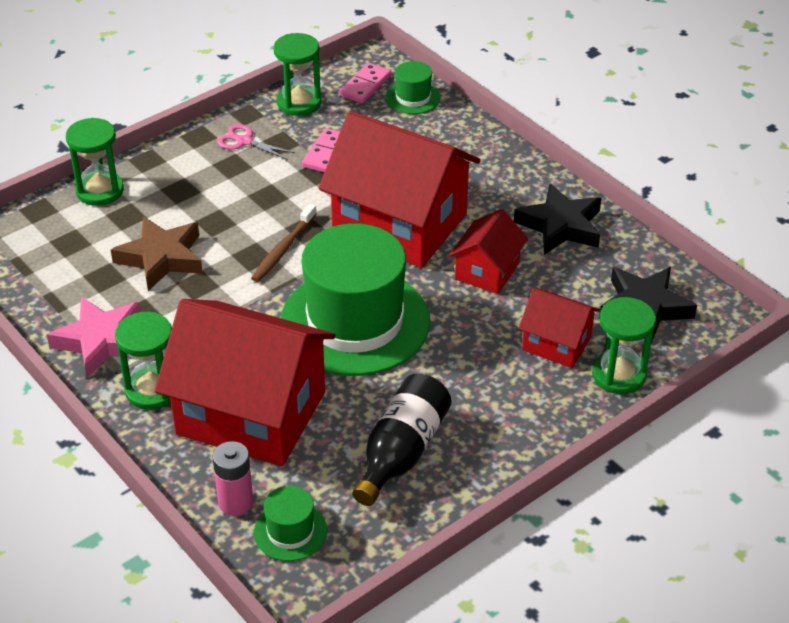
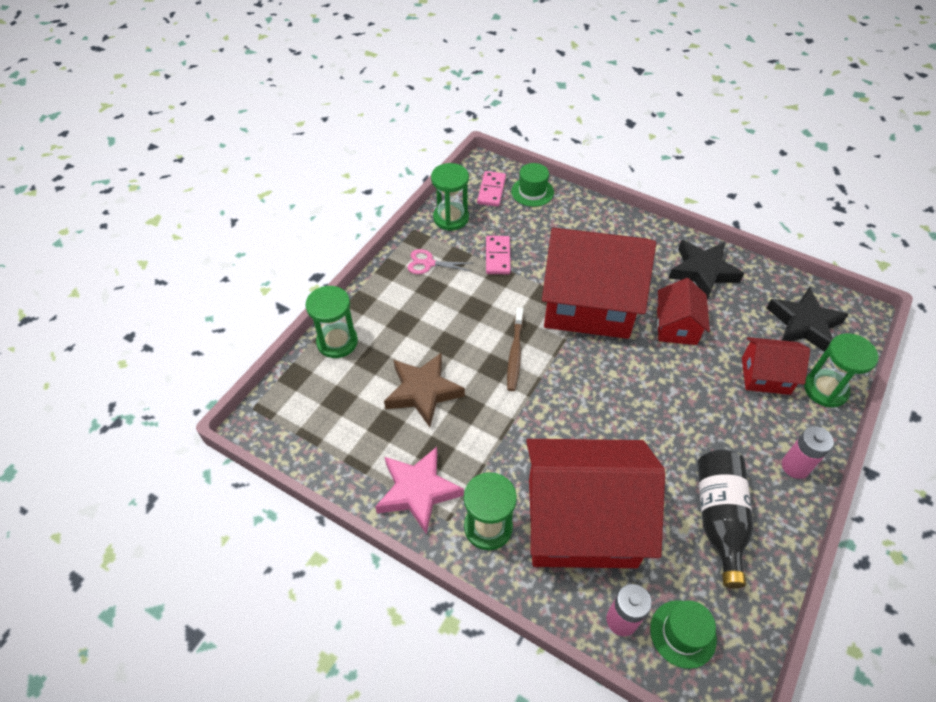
camera: 20 degrees left, 10 degrees up
green hat [280,223,430,376] -> none
none -> pink battery [782,426,834,479]

